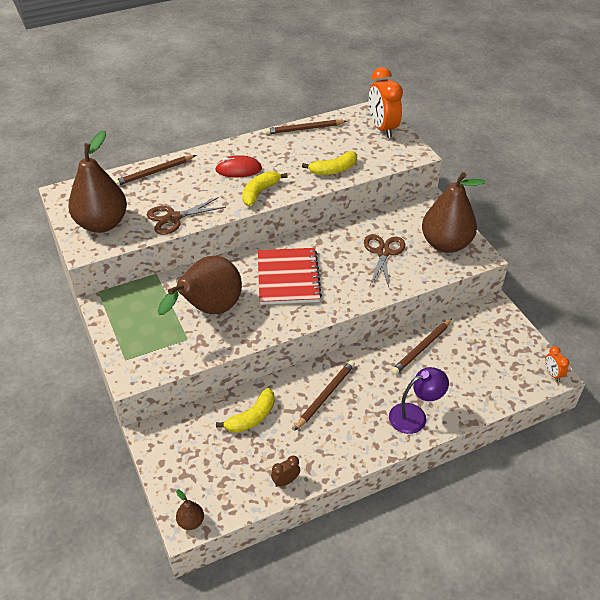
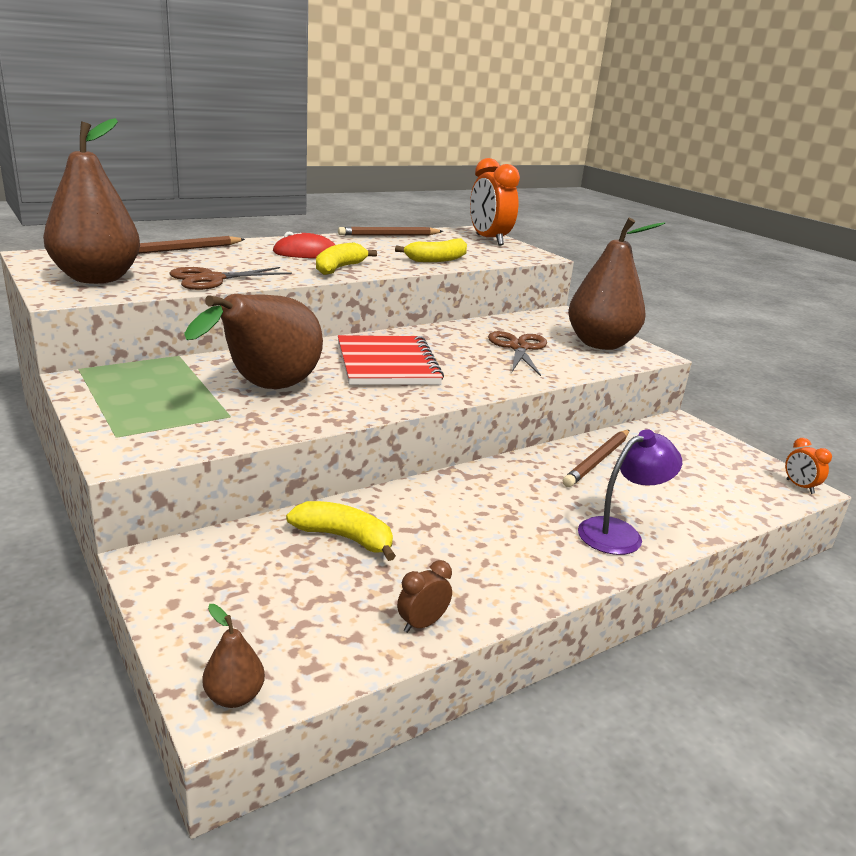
camera: 10 degrees left, 20 degrees down
yellow banana [216,388,275,433] -> yellow banana turned 105 degrees counterclockwise [286,501,396,561]
brown pencil [294,360,355,431] -> none

